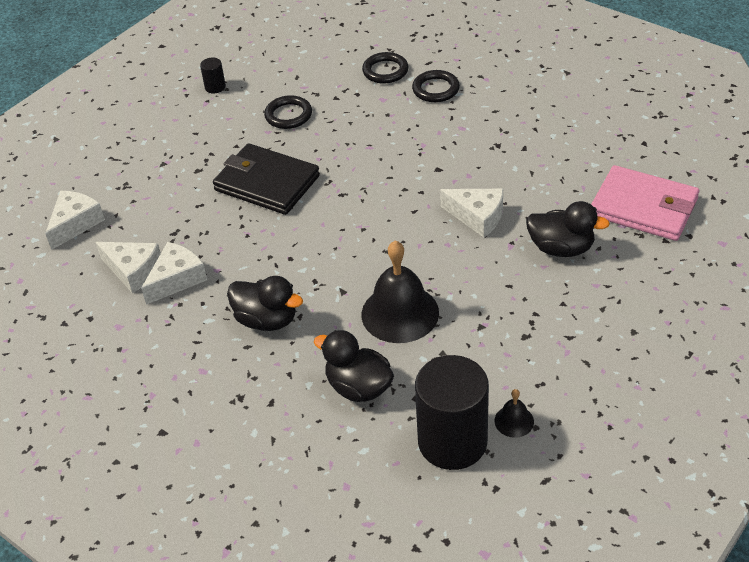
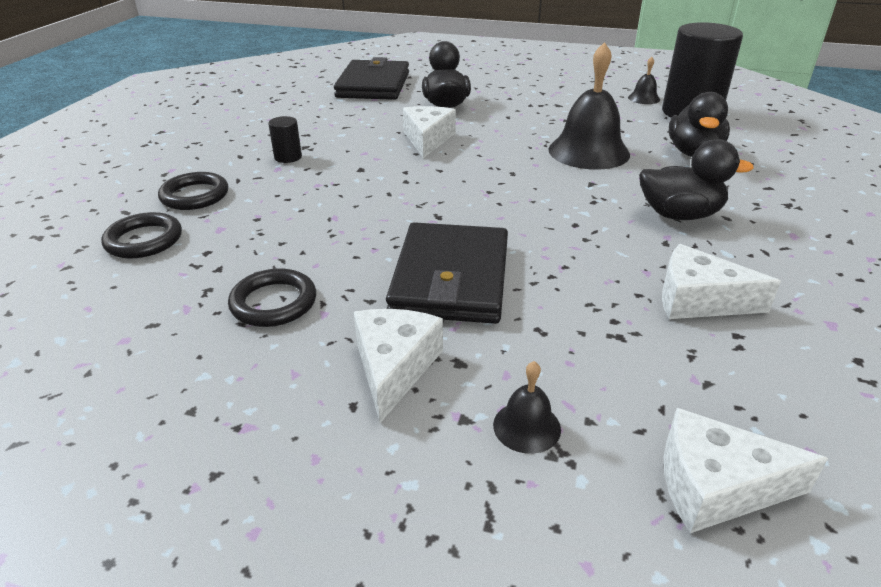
camera: 115 degrees left, 10 degrees down
white cheese [96,242,161,294] -> white cheese moved to [354,309,443,423]
black cylinder [200,58,226,93] -> black cylinder moved to [268,116,302,163]
black duck [227,276,303,331] -> black duck turned 90 degrees clockwise [639,139,754,220]
pink wallet [591,165,699,241] -> black wallet [334,57,409,100]
none -> black bell [493,361,561,454]

